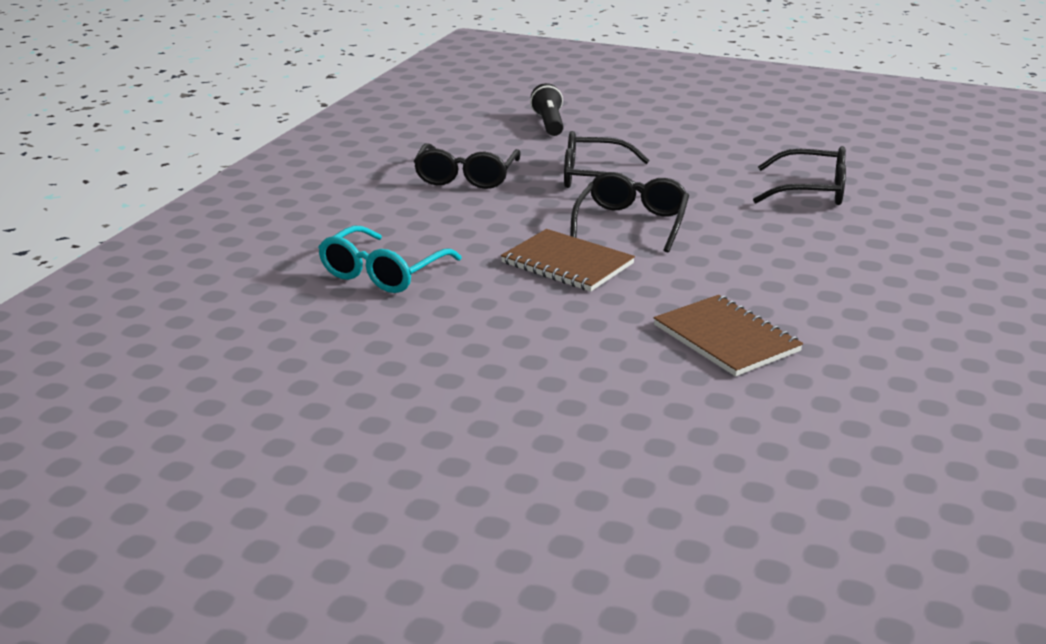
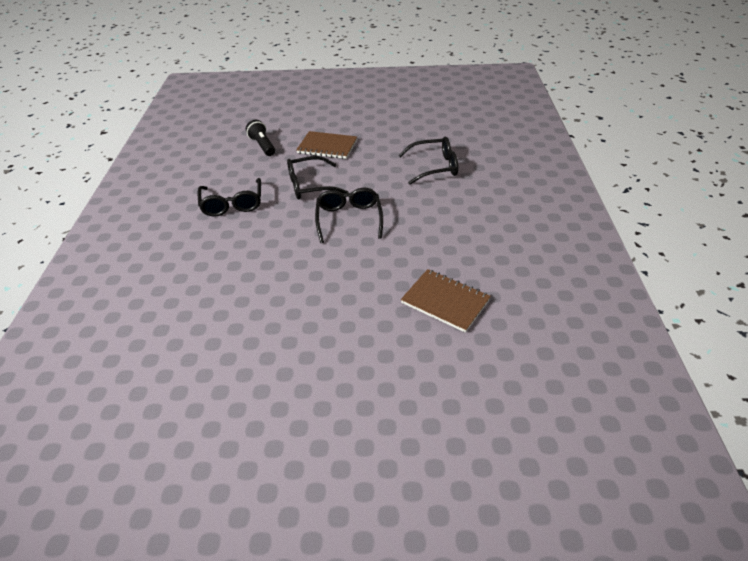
camera: 20 degrees left, 15 degrees up
turquoise glasses [318,226,462,293] -> none
brown notebook [501,229,635,292] -> brown notebook moved to [296,131,357,159]

